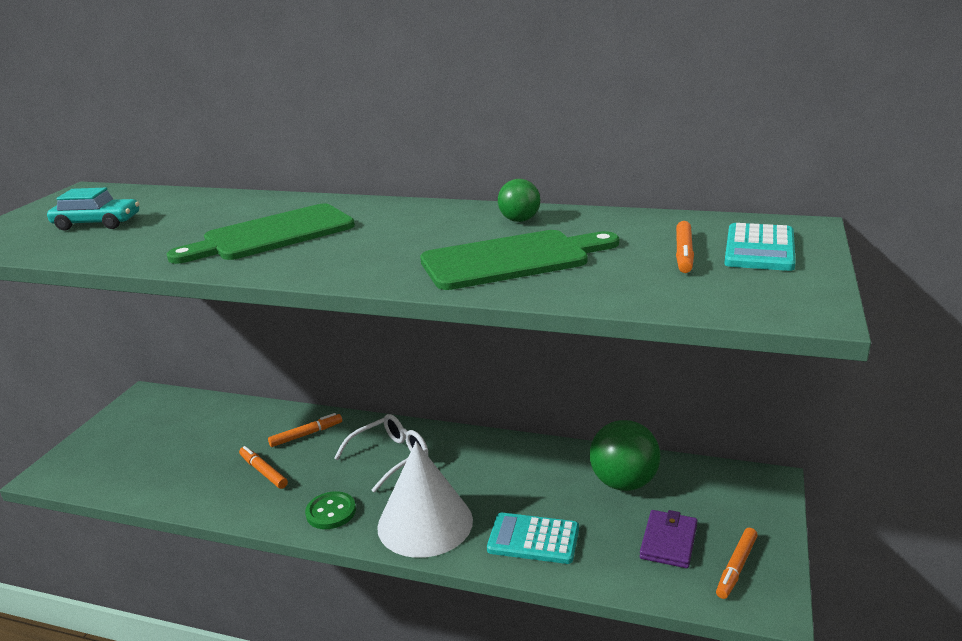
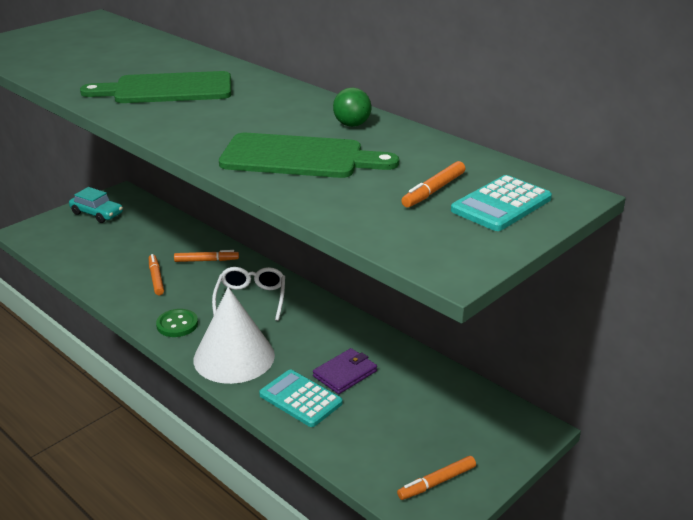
camera: 25 degrees right, 5 degrees up
turquoise car [47,188,139,231] -> turquoise car moved to [69,187,123,223]
white glasses [334,414,428,493] -> white glasses turned 75 degrees counterclockwise [212,267,285,321]
green ball [590,420,660,491] -> none
purple wallet [640,510,698,568] -> purple wallet moved to [313,348,377,394]

